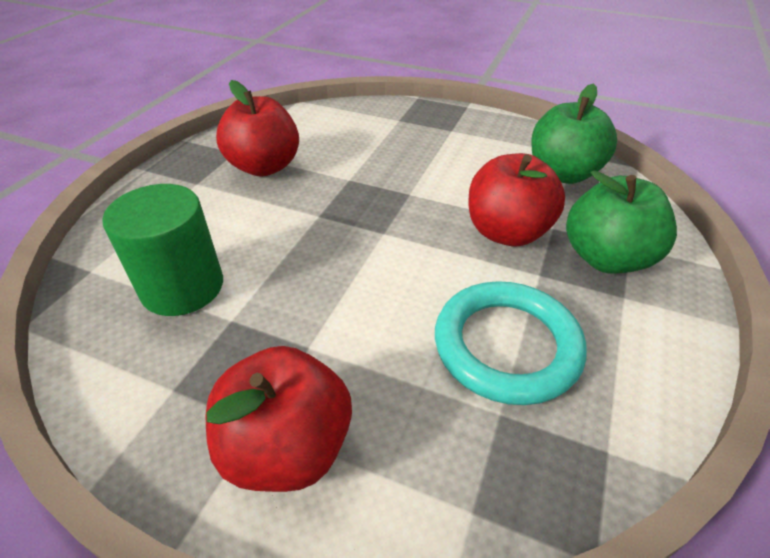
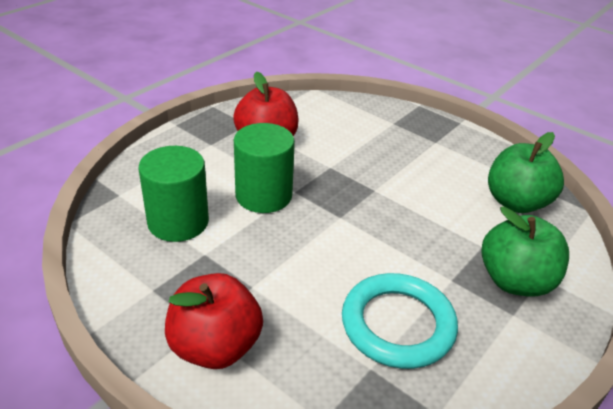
camera: 15 degrees right, 5 degrees down
red apple [469,153,565,246] -> none
none -> green cylinder [234,123,295,213]

